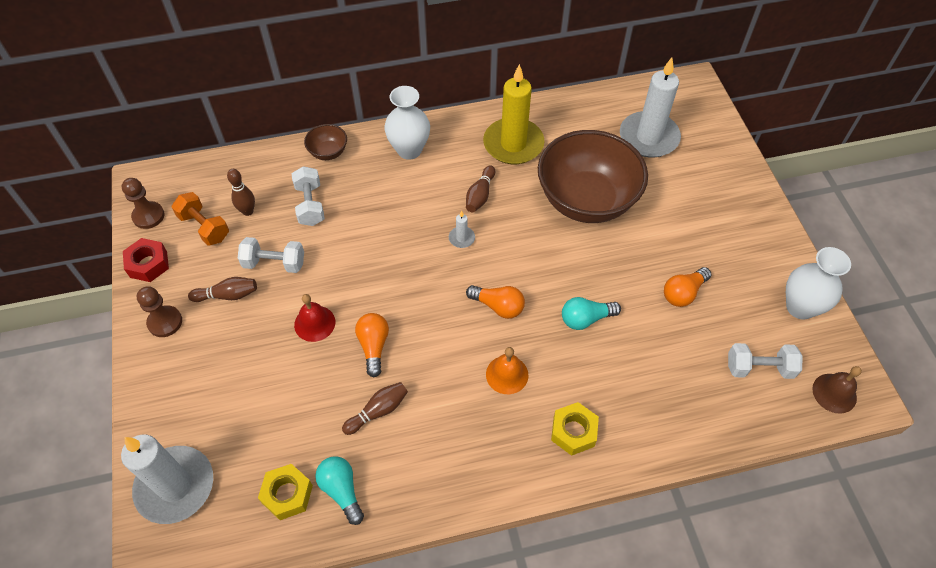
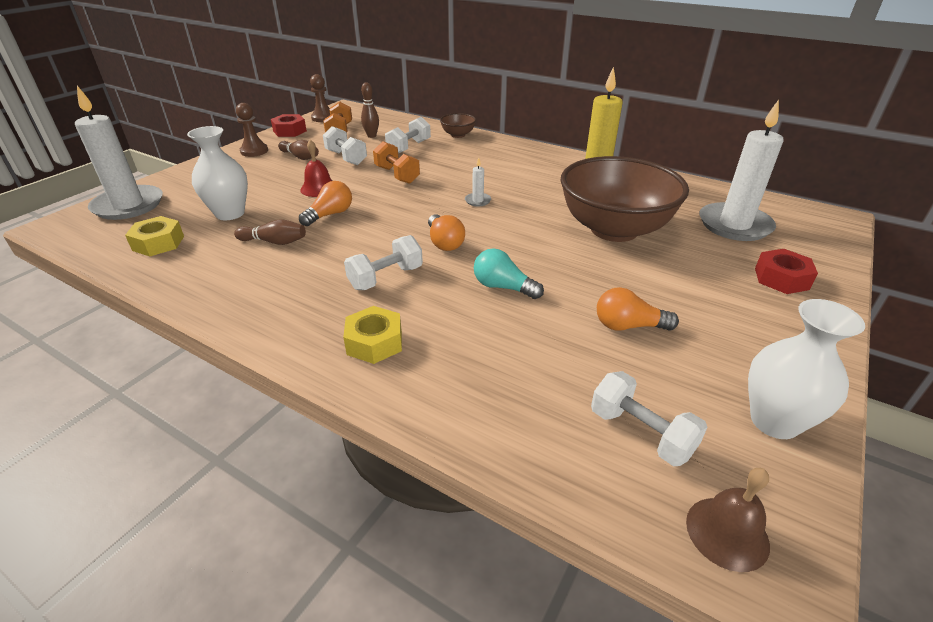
camera: 45 degrees right, 20 degrees down
turquoise light bulb [315,456,364,525] -> none
white vase [384,86,430,160] -> white vase moved to [187,126,248,220]
brown bowling pin [466,166,495,212] -> none
orange bell [486,347,528,394] -> white dumbbell [344,235,423,290]
none -> orange dumbbell [373,141,420,184]
none -> red nut [755,249,818,294]

